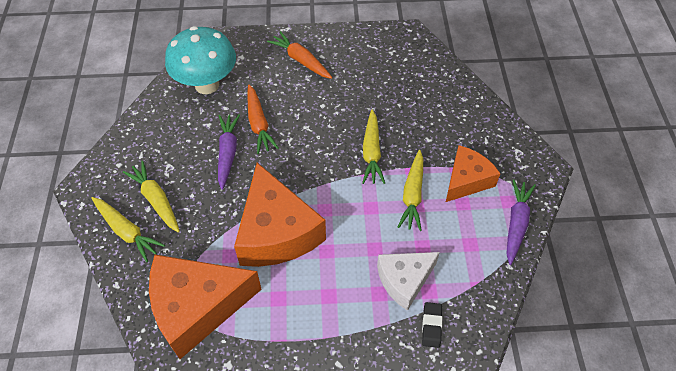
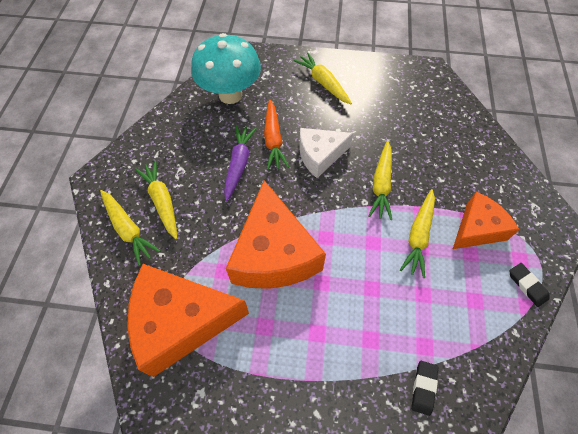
camera: 10 degrees right, 5 degrees up
orange carrot [267,31,332,79] -> yellow carrot [294,53,352,104]
white cheese [377,252,440,311] -> white cheese moved to [299,128,353,178]
purple carrot [506,179,536,265] -> black eraser [510,263,550,307]

